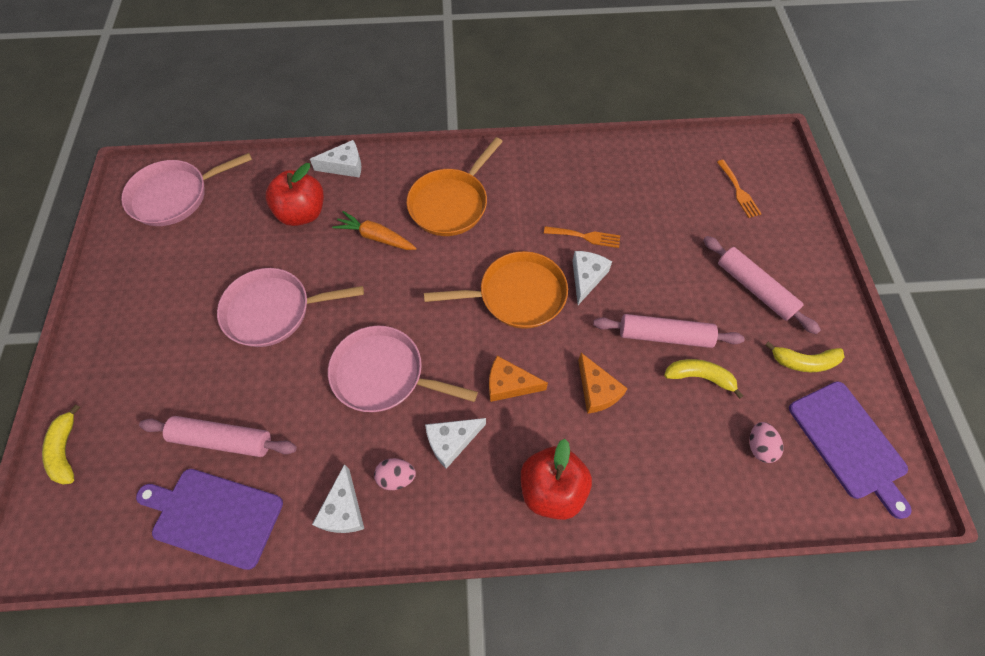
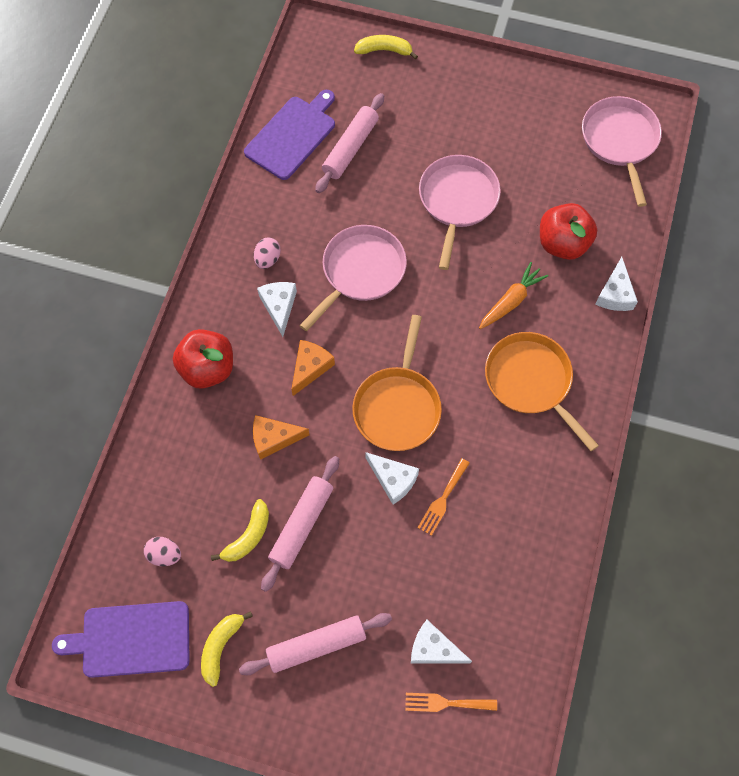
camera: 110 degrees right, 5 degrees up
white cheese [312,464,364,533] -> white cheese moved to [411,620,472,664]

